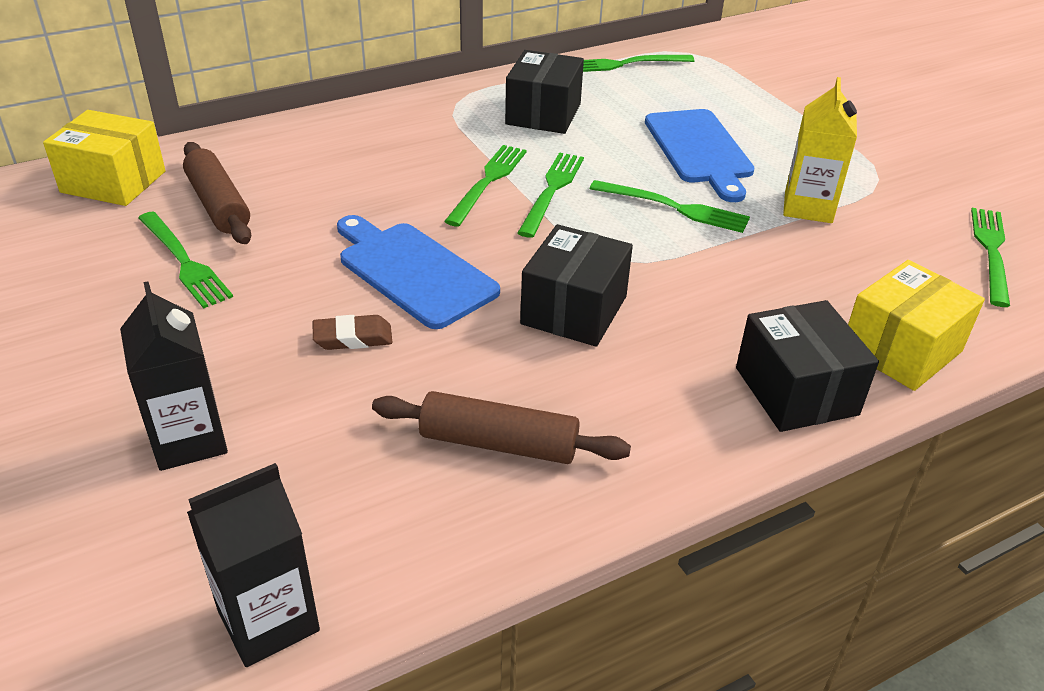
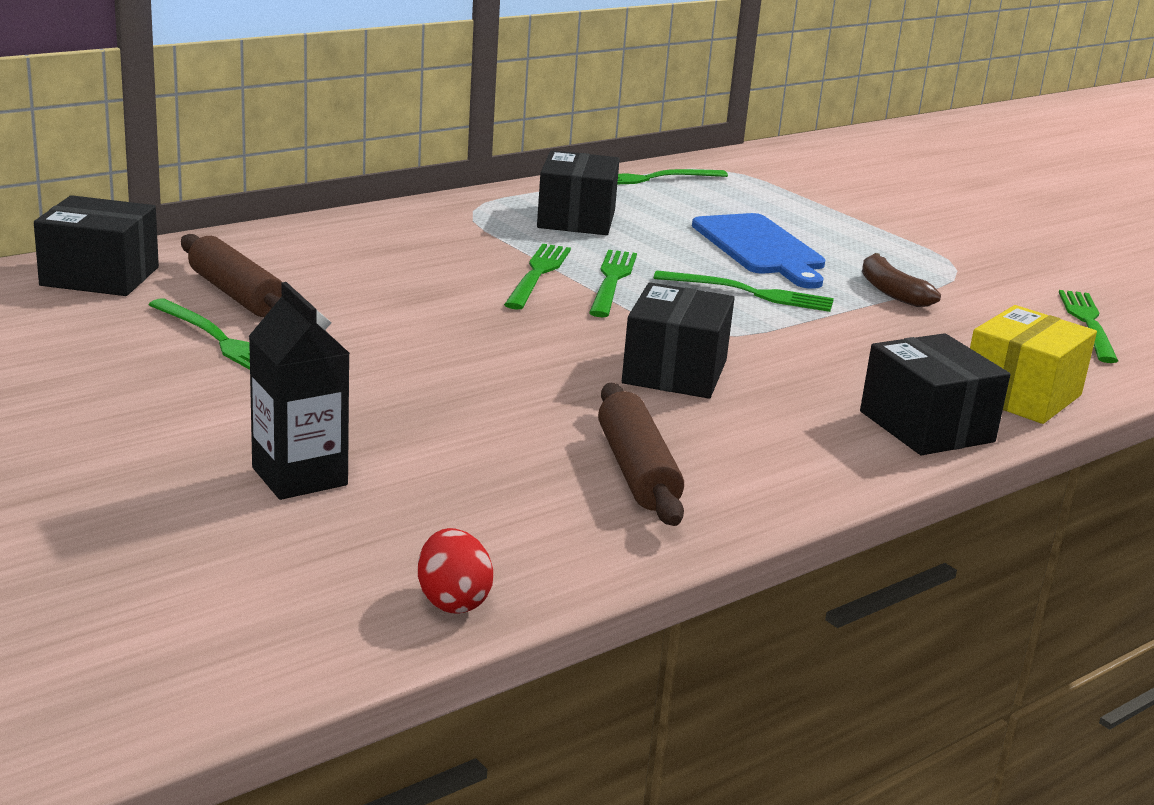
camera: 10 degrees left, 15 degrees down
yellow box [43,110,166,206] -> black box [34,195,159,296]
black carton [187,463,320,667] -> red egg [418,528,493,613]
brown eraser [313,315,393,350] -> none
blue cutting board [337,215,500,329] -> none
brown rolling pin [372,391,631,464] -> brown rolling pin turned 75 degrees clockwise [598,383,684,526]
yellow carton [783,77,857,223] -> brown banana [862,253,941,307]

